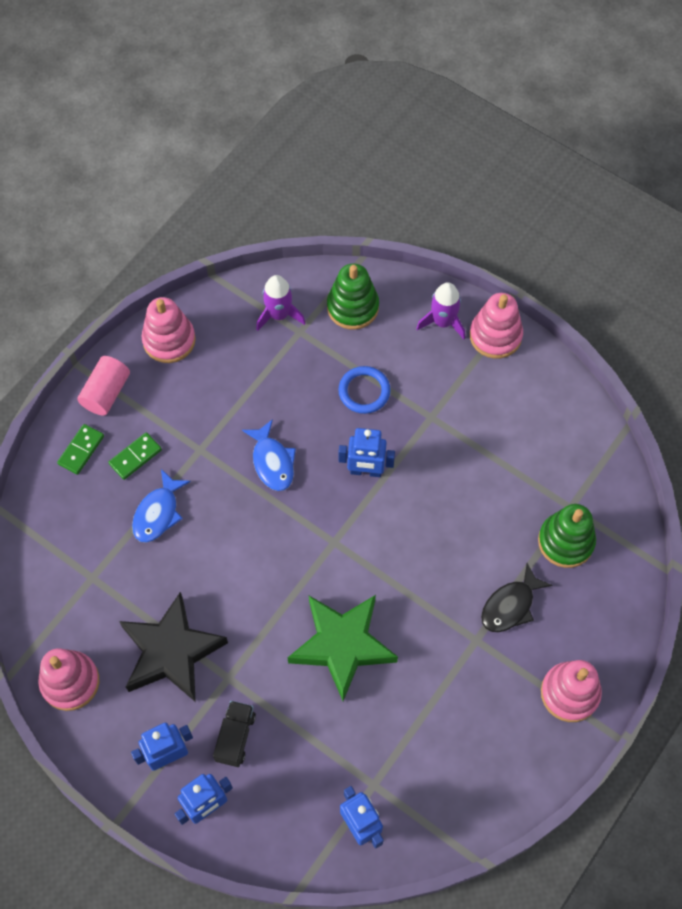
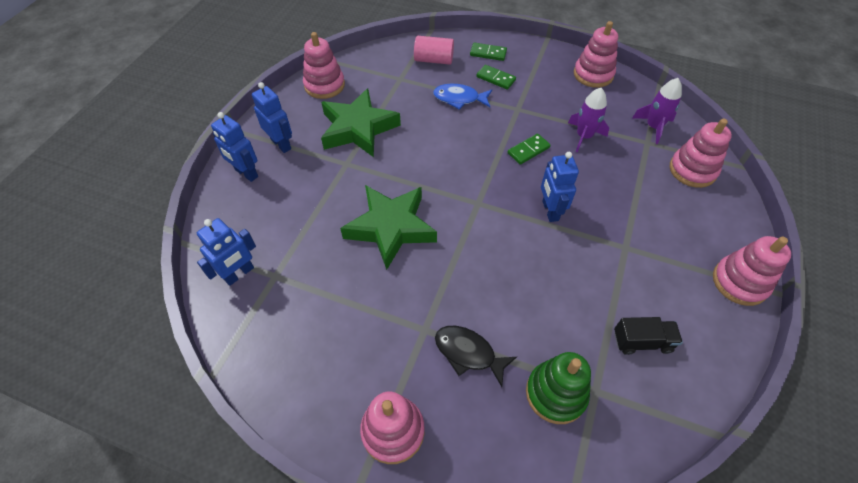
camera: 75 degrees right, 10 degrees down
pink cylinder [77,356,130,416] -> pink cylinder moved to [414,36,454,65]
black star [119,592,228,702] -> green star [321,88,401,157]
black truck [213,701,256,767] -> black truck moved to [614,317,683,355]
blue fish [242,419,296,491] -> green domino [508,134,551,165]
green stacking toy [327,263,379,330] -> pink stacking toy [670,119,732,188]
blue ring [338,366,391,414] -> none
purple rocket [416,282,465,340] -> purple rocket moved to [568,88,609,152]

